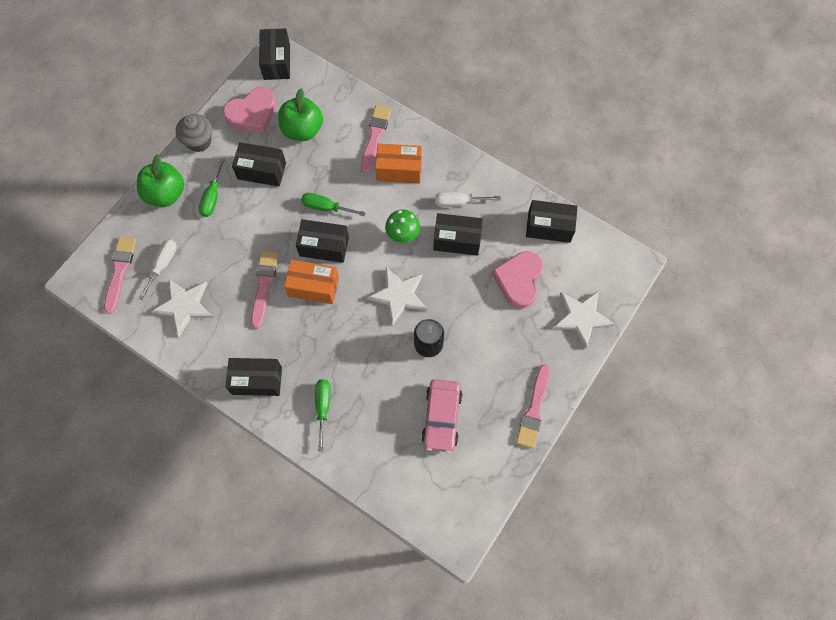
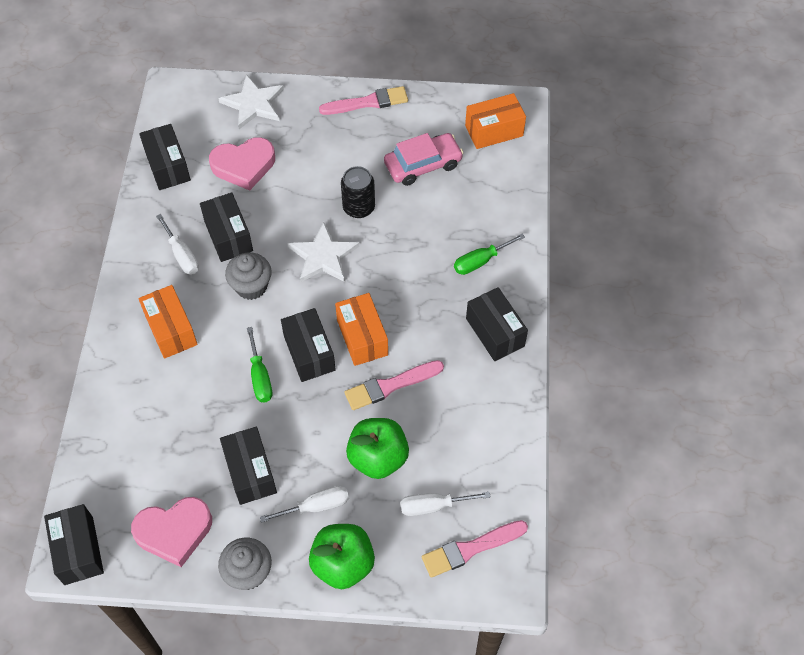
camera: 120 degrees left, 10 degrees down
white star [151,279,213,337] -> none
green screwdriver [199,158,225,217] -> white screwdriver [260,486,349,523]
pink heart [223,87,277,133] -> pink heart turned 135 degrees clockwise [131,497,212,567]
black box [259,28,290,80] -> black box turned 75 degrees counterclockwise [44,504,104,585]
green apple [278,89,323,141] -> green apple moved to [346,418,409,479]
pink brush [361,105,391,173] -> none
green mushroom [385,209,420,243] -> grey cupcake [225,252,272,300]
none -> orange box [465,93,526,149]

